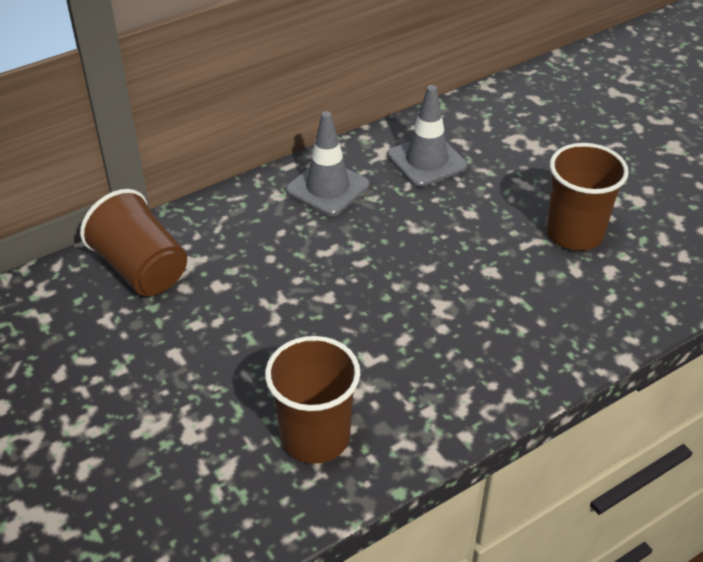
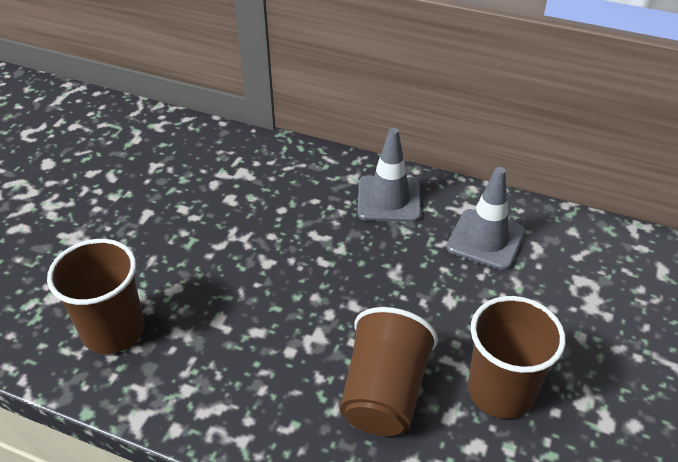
camera: 55 degrees right, 0 degrees up
brown cup [80,189,187,296] -> brown cup moved to [340,307,438,436]

